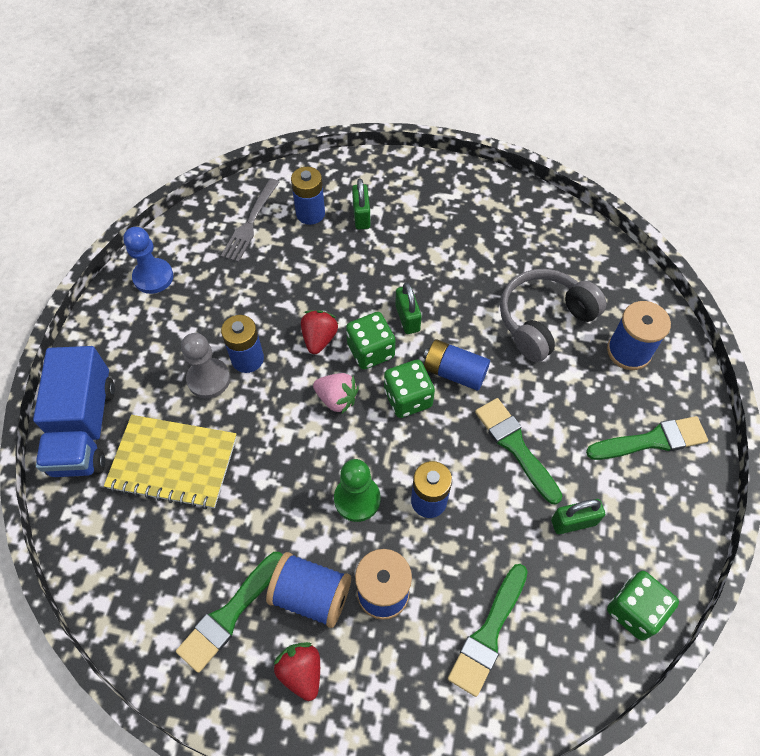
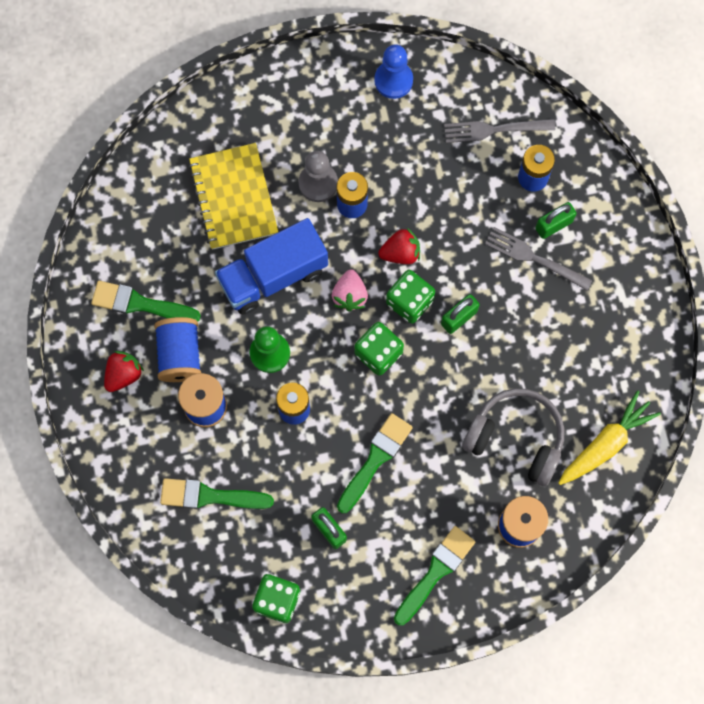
camera: 65 degrees right, 15 degrees up
blue truck [33,346,115,477] -> blue truck moved to [215,218,328,315]
blue battery [423,339,490,390] -> none
green brush [586,416,708,460] -> green brush turned 105 degrees counterclockwise [394,526,475,626]
none -> grey fork [485,227,593,290]
none -> yellow carrot [558,390,661,485]

